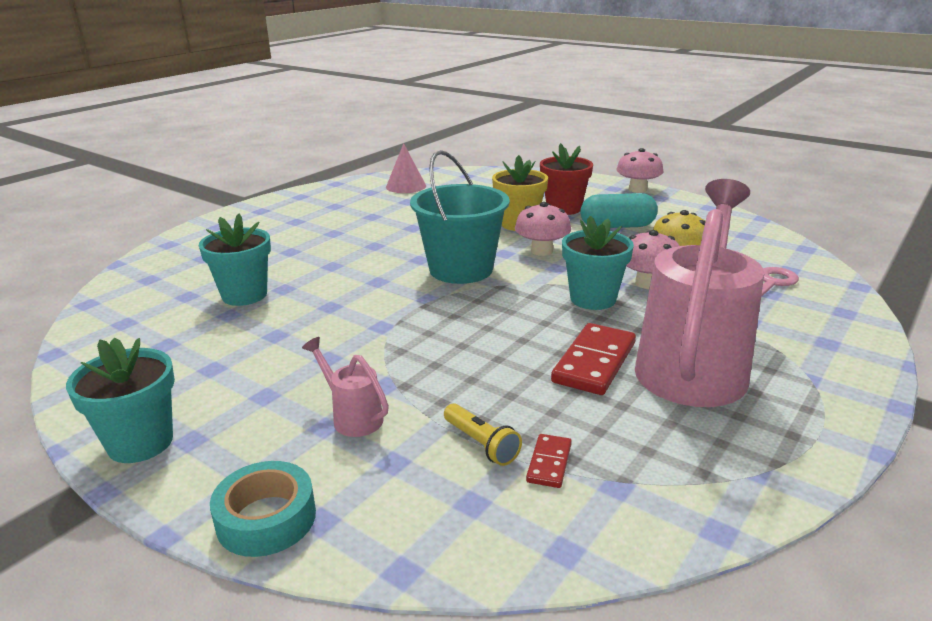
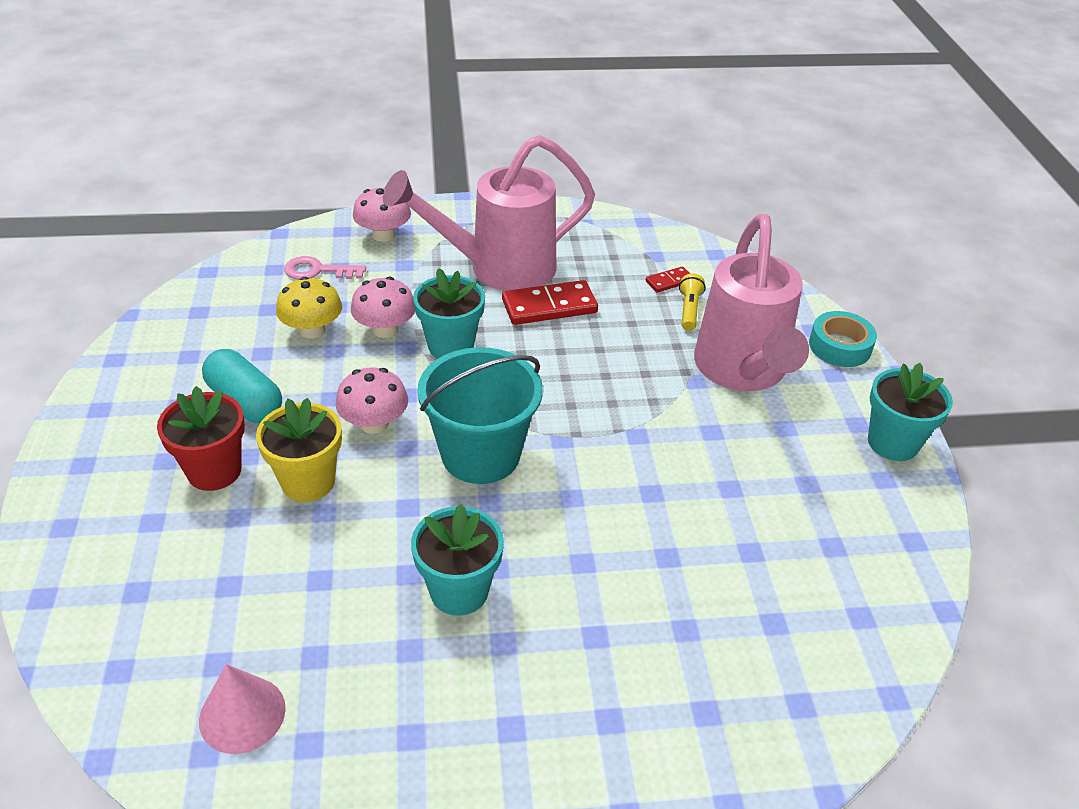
camera: 135 degrees left, 15 degrees up
turquoise flower pot [198,213,271,306] -> turquoise flower pot moved to [411,504,504,616]
pink watering can [302,337,389,437] -> pink watering can [694,214,809,391], size x2.43
pink mushroom [616,148,663,193] -> pink mushroom moved to [353,188,411,242]

